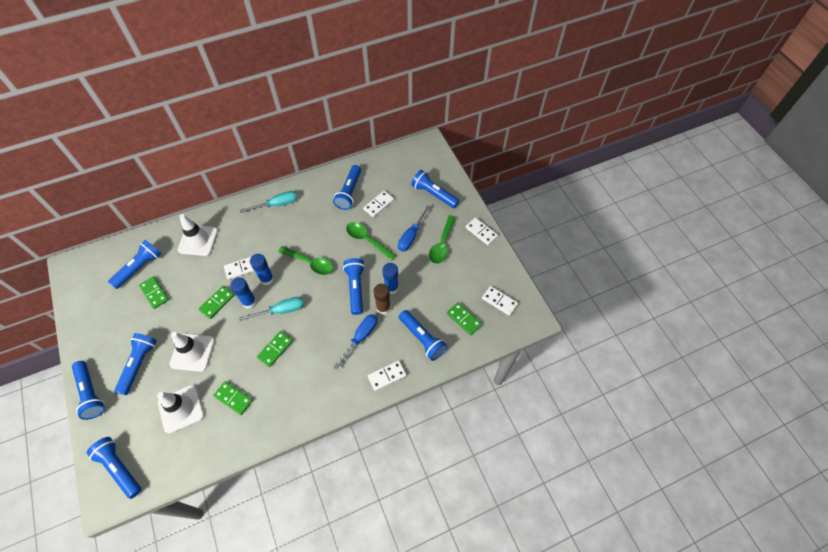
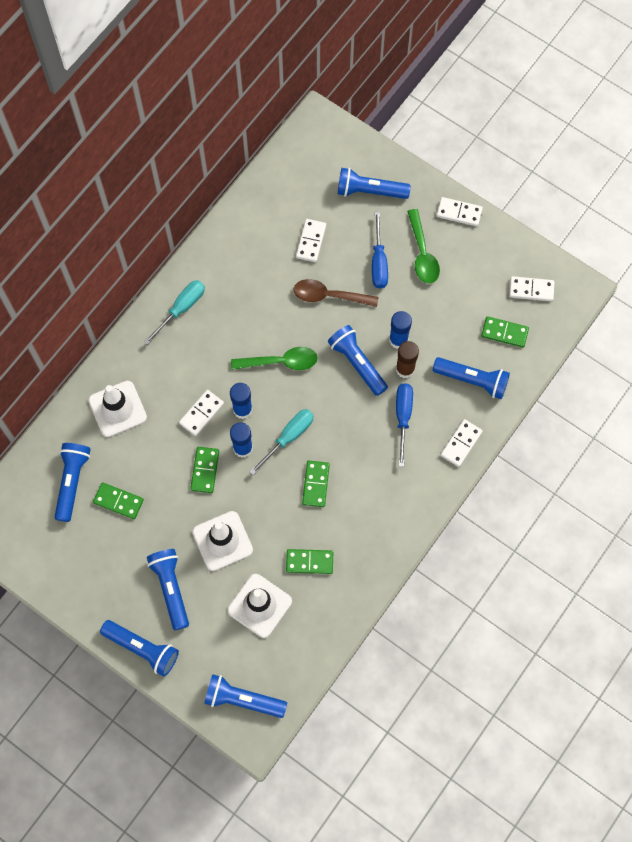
camera: 30 degrees left, 10 degrees up
blue flashlight [333,165,361,210] -> none
green spoon [346,222,397,261] -> brown spoon [293,279,378,307]

